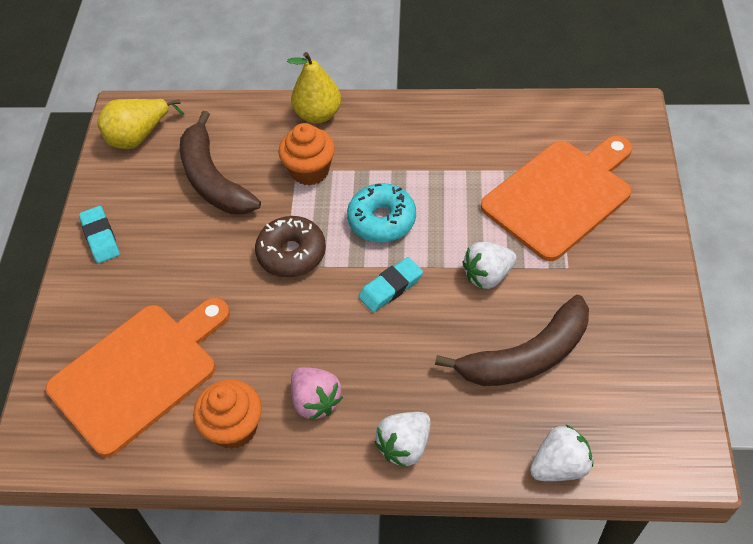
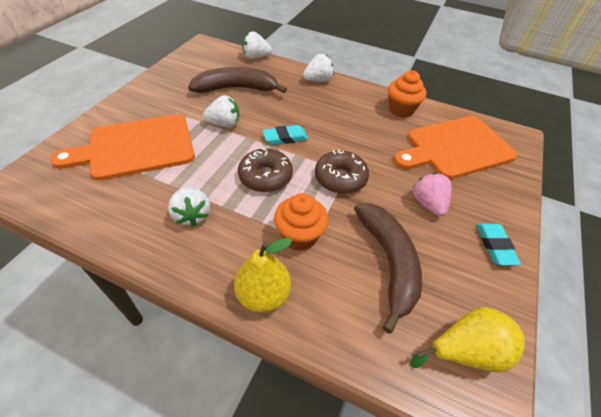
camera: 165 degrees left, 5 degrees down
pink strawberry [291,367,343,420] -> pink strawberry moved to [413,173,451,216]
turquoise donut [347,183,416,243] -> brown donut [238,148,293,192]
none -> white strawberry [168,186,210,227]

